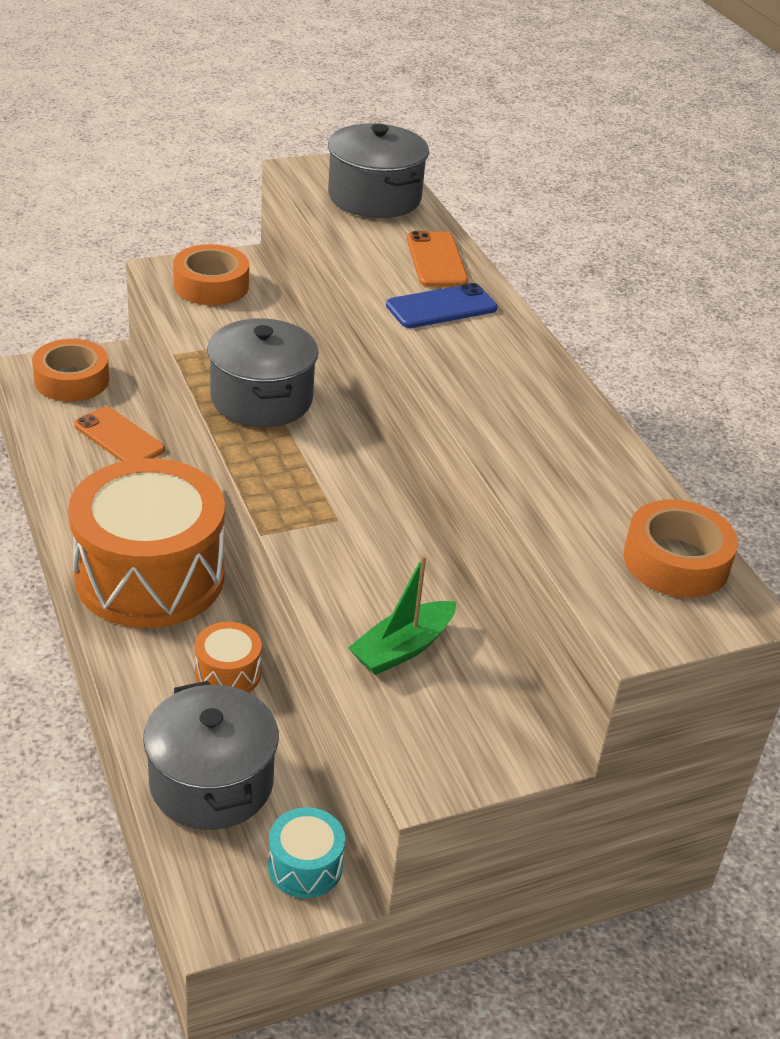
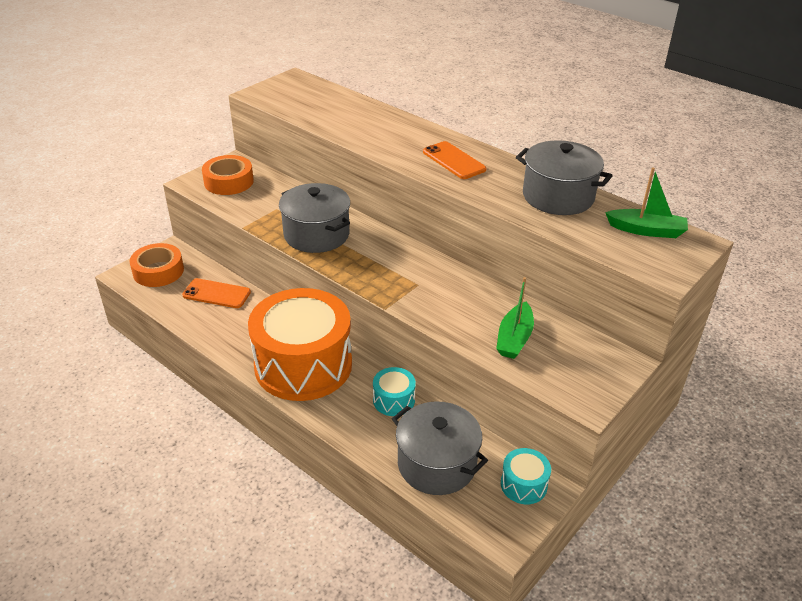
camera: 25 degrees left, 0 degrees up
orange drum [195,622,262,693] -> turquoise drum [373,367,416,416]
grey pot [328,123,429,218] -> grey pot moved to [516,140,613,215]
blue phone [386,283,498,328] -> none
orange phone [407,231,468,287] -> orange phone moved to [423,141,486,179]
orange tape [623,499,738,598] -> green boat [605,168,688,238]

